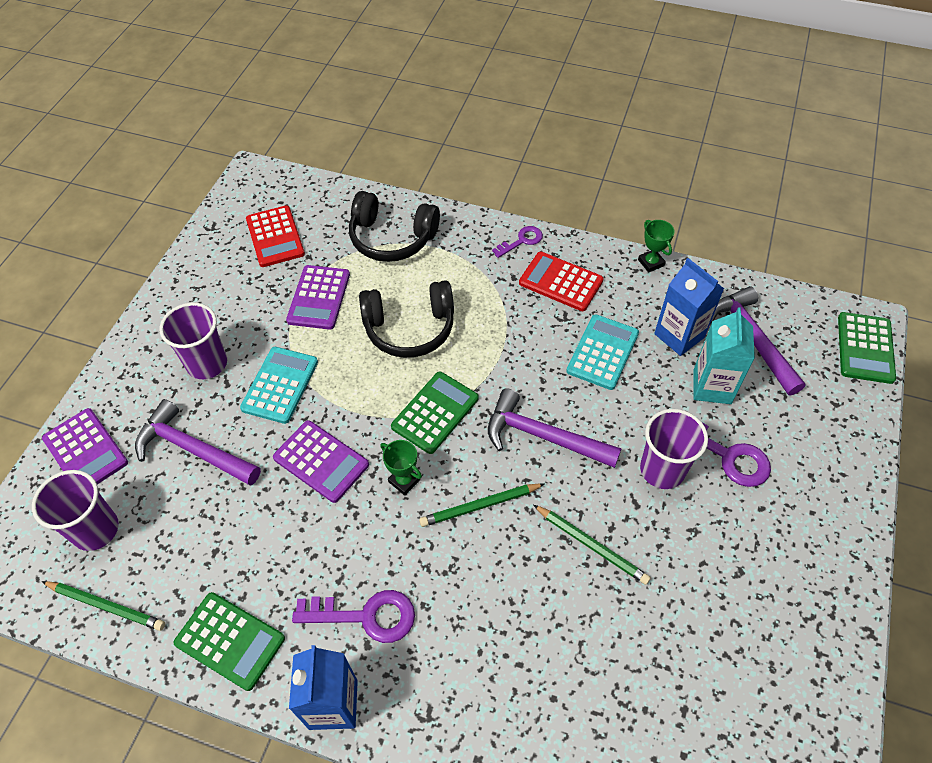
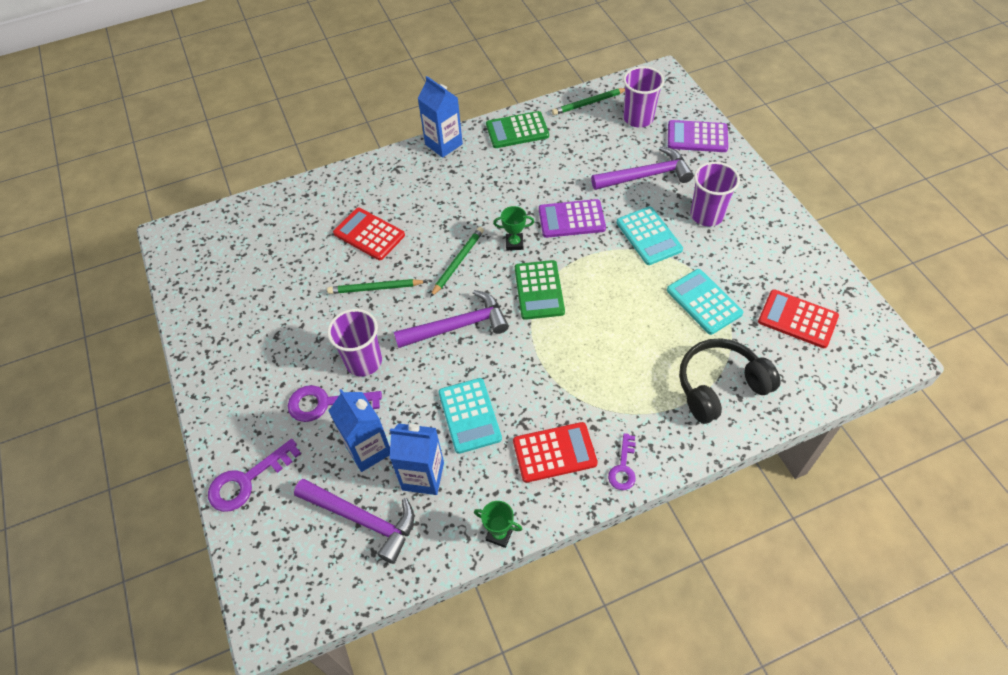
camera: 140 degrees right, 0 degrees up
purple calculator [286,265,350,330] -> turquoise calculator [667,269,743,335]
purple key [292,590,415,643] -> purple key moved to [208,439,301,512]
black headphones [359,280,454,358] -> none
turquoise carton [693,307,755,404] -> blue carton [329,389,390,472]
green calculator [838,312,896,384] -> none
none -> red calculator [333,208,405,260]

